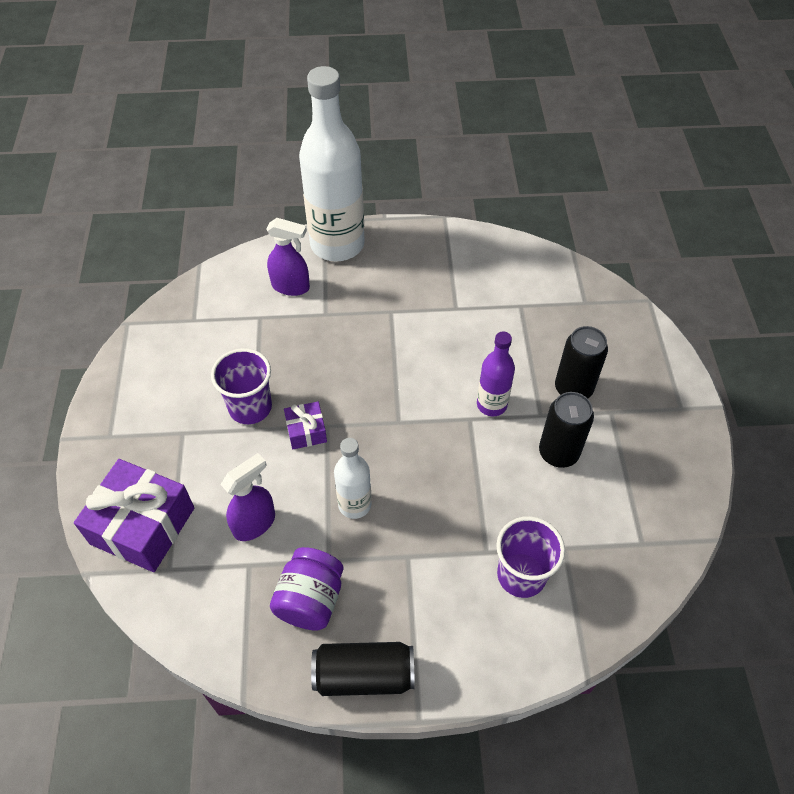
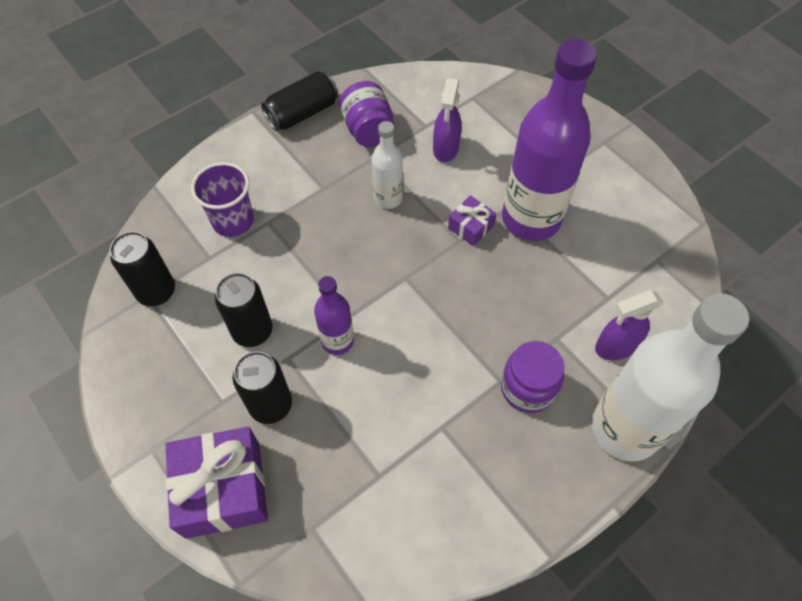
camera: 145 degrees right, 5 degrees up
purple gift [74,459,194,572] -> purple gift moved to [165,427,268,539]
purple cup [211,348,272,424] -> purple bottle [502,39,597,241]
none -> black can [110,231,175,306]
none -> purple jar [501,341,564,413]

